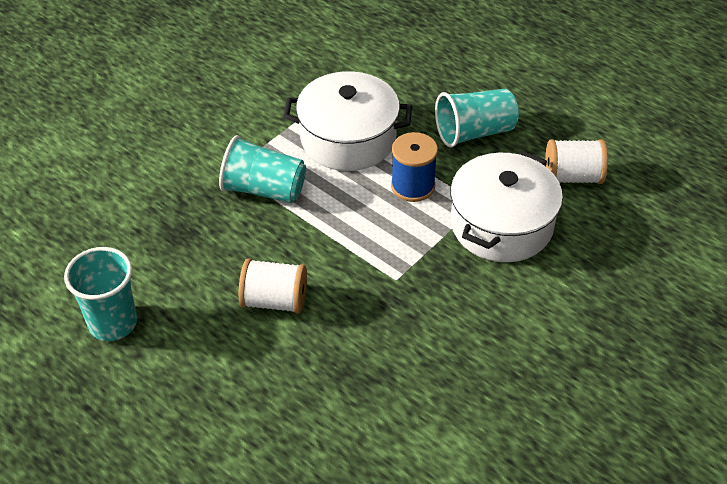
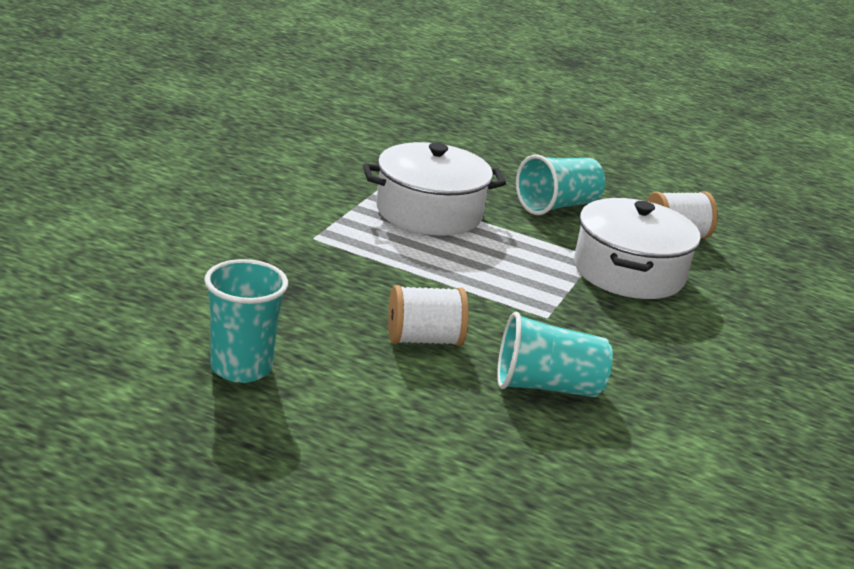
camera: 20 degrees left, 20 degrees down
turquoise cup [219,135,306,203] -> turquoise cup moved to [497,312,613,397]
blue spool [391,132,438,202] -> none

